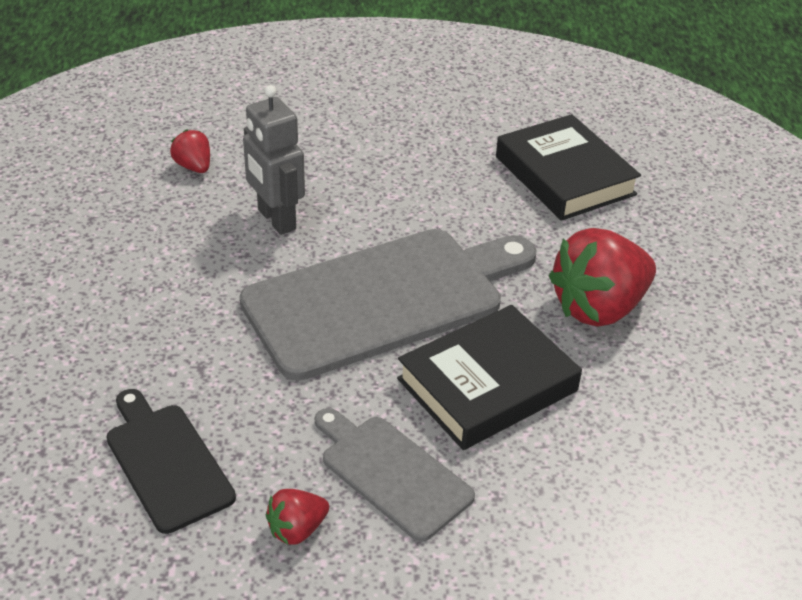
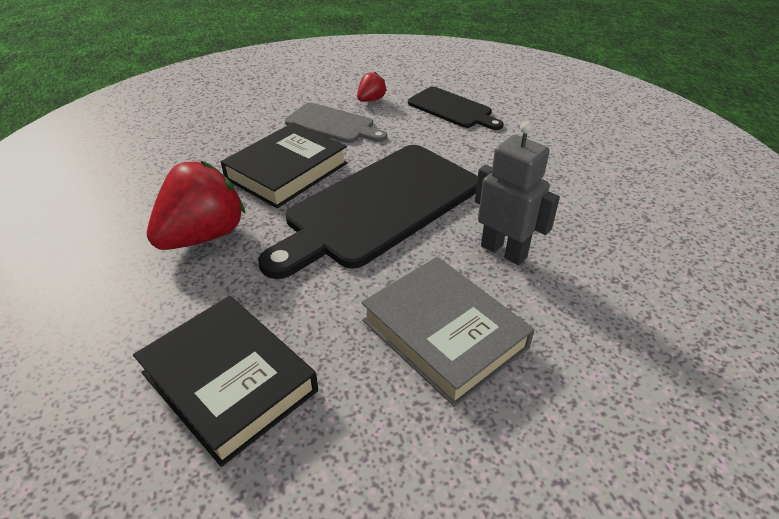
camera: 165 degrees right, 0 degrees up
red strawberry [170,129,210,173] -> none
grey cutting board [239,229,536,381] -> black cutting board [258,145,478,279]
none -> grey book [361,257,535,407]

